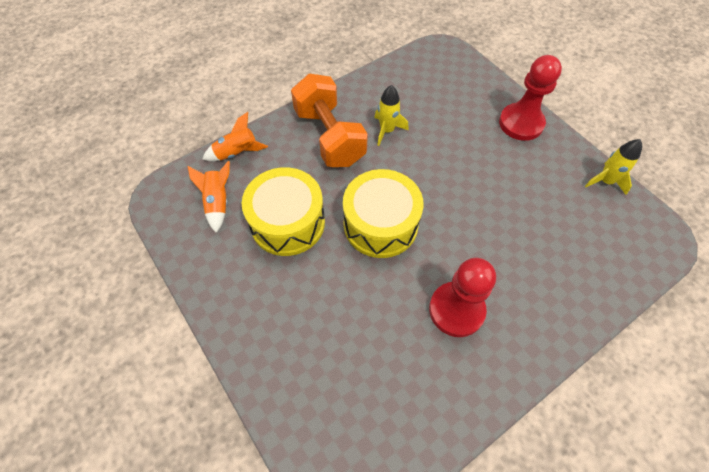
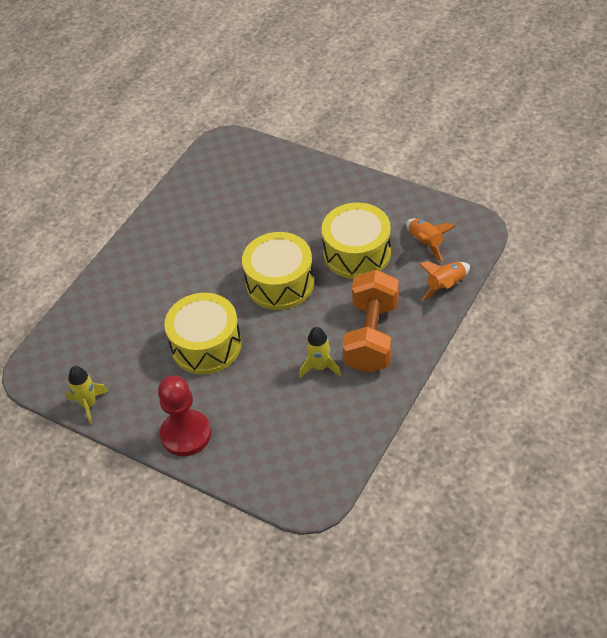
camera: 160 degrees right, 10 degrees down
orange dumbbell [291,74,368,167] -> orange dumbbell turned 60 degrees clockwise [343,270,399,373]
red pawn [429,258,496,337] -> none
none -> yellow drum [164,293,242,374]

